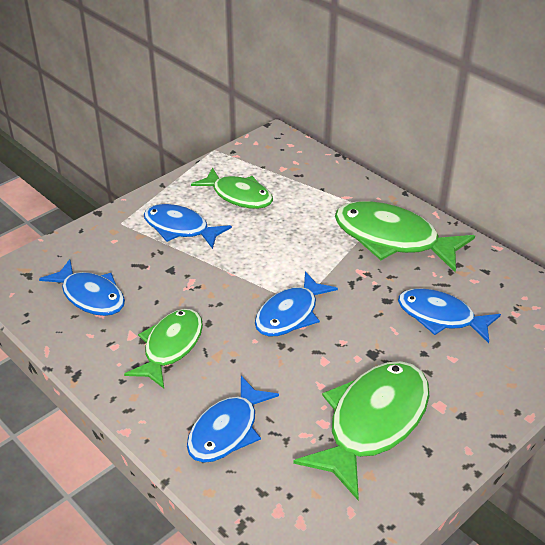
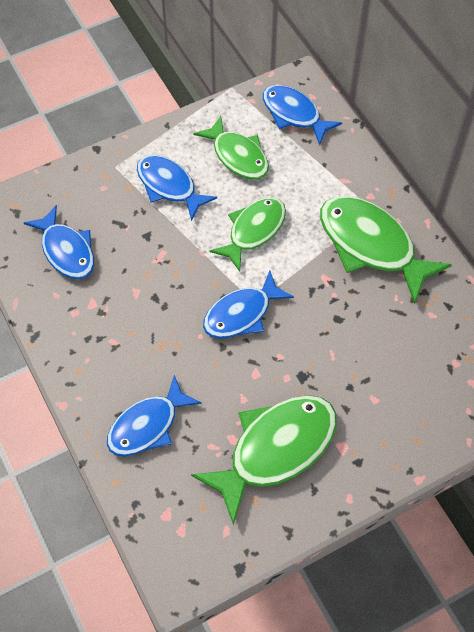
camera: 15 degrees right, 20 degrees up
green fish [124,309,203,389] -> green fish moved to [209,197,286,272]
blue fish [398,288,501,343] -> blue fish moved to [263,85,342,145]

